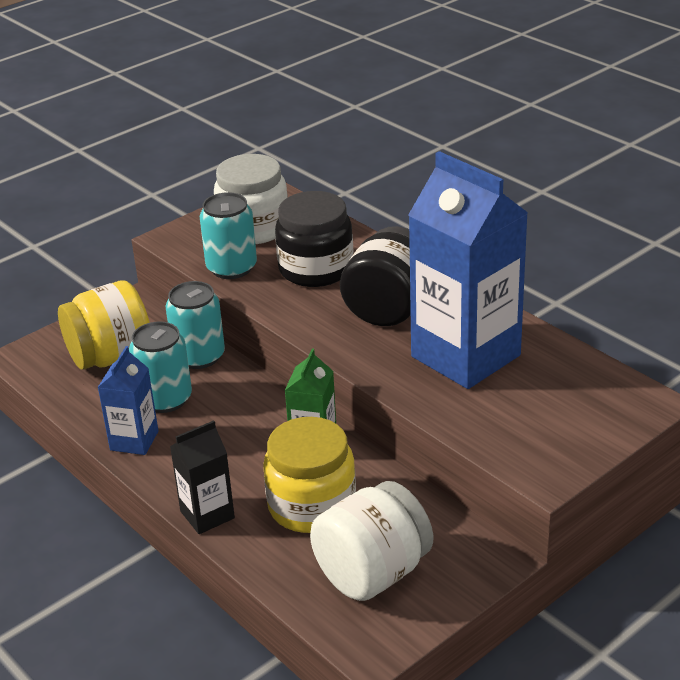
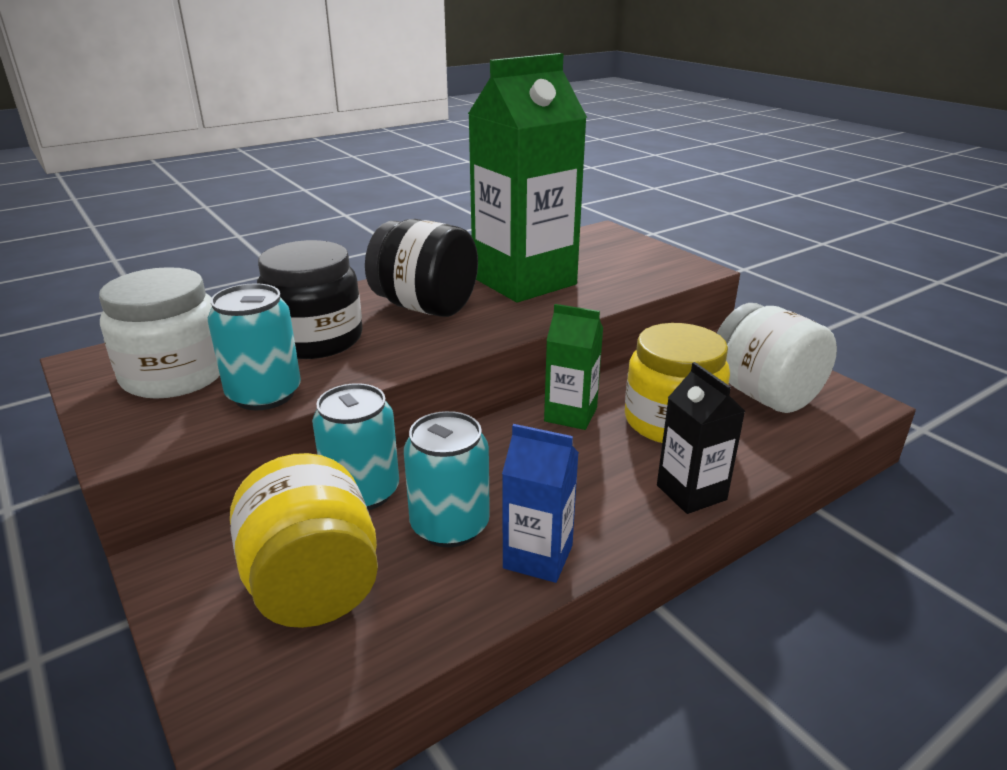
camera: 85 degrees left, 5 degrees down
blue carton [408,151,528,389] -> green carton [468,53,587,302]

